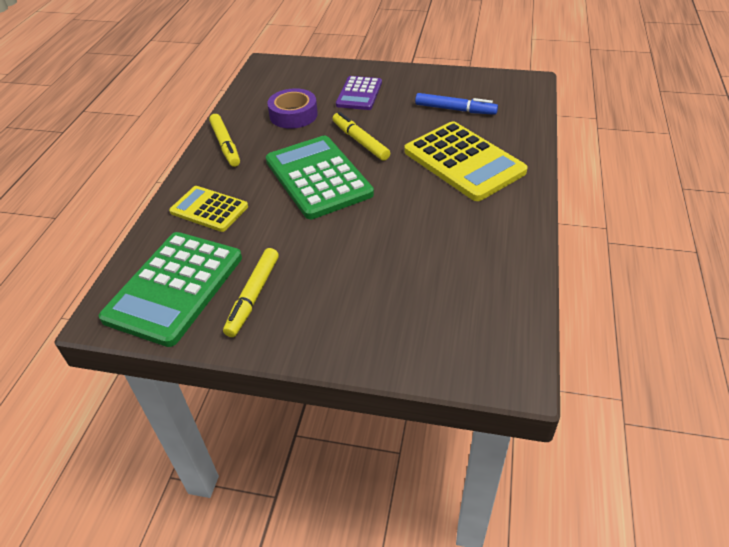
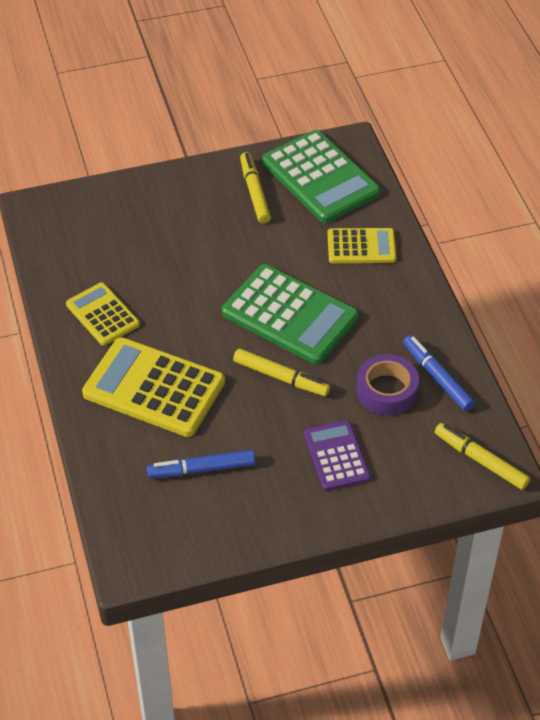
camera: 150 degrees right, 5 degrees up
green calculator [99,232,242,347] -> green calculator turned 150 degrees clockwise [262,130,380,223]
yellow marker [209,114,240,167] -> yellow marker moved to [435,423,530,490]
none -> yellow calculator [66,282,140,346]
none -> blue marker [403,335,475,411]

